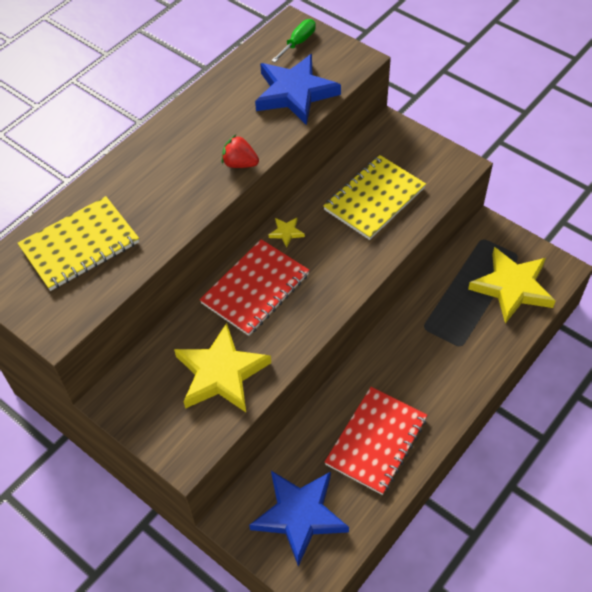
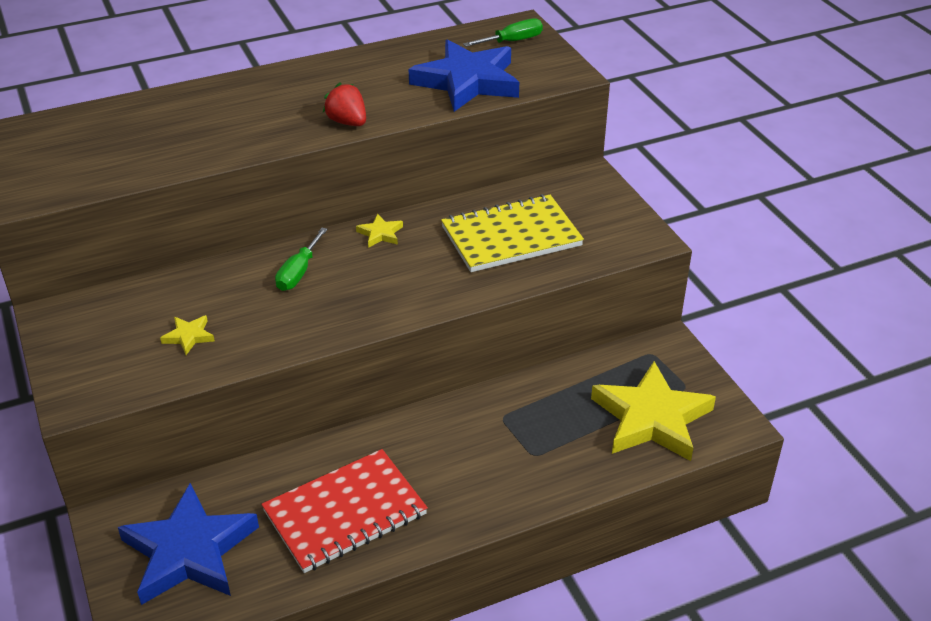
camera: 25 degrees right, 15 degrees down
yellow notebook [18,196,139,291] -> none
yellow star [174,323,271,412] -> yellow star [160,315,215,355], size x0.41
red notebook [200,239,309,336] -> green screwdriver [275,228,328,291]

